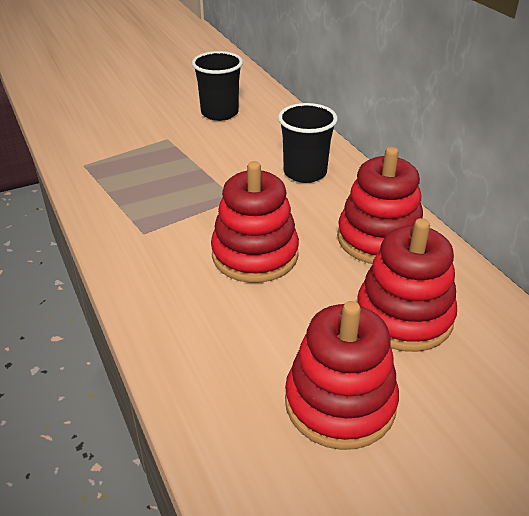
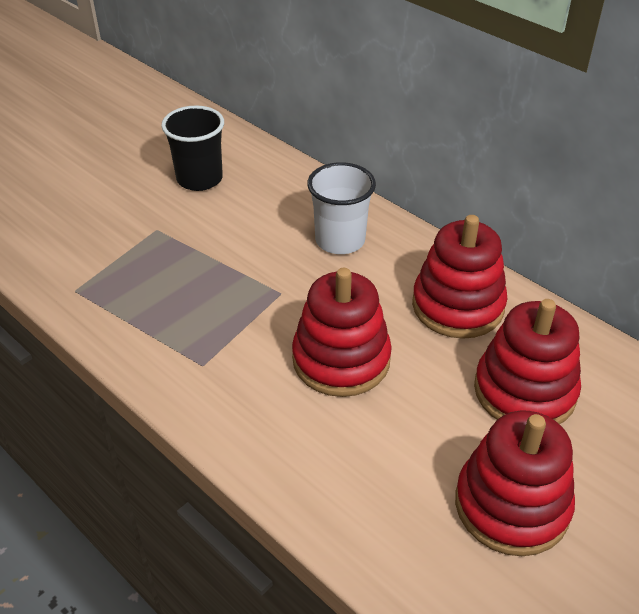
camera: 20 degrees left, 5 degrees up
black cup [278,103,338,183] -> white cup [307,162,376,254]

